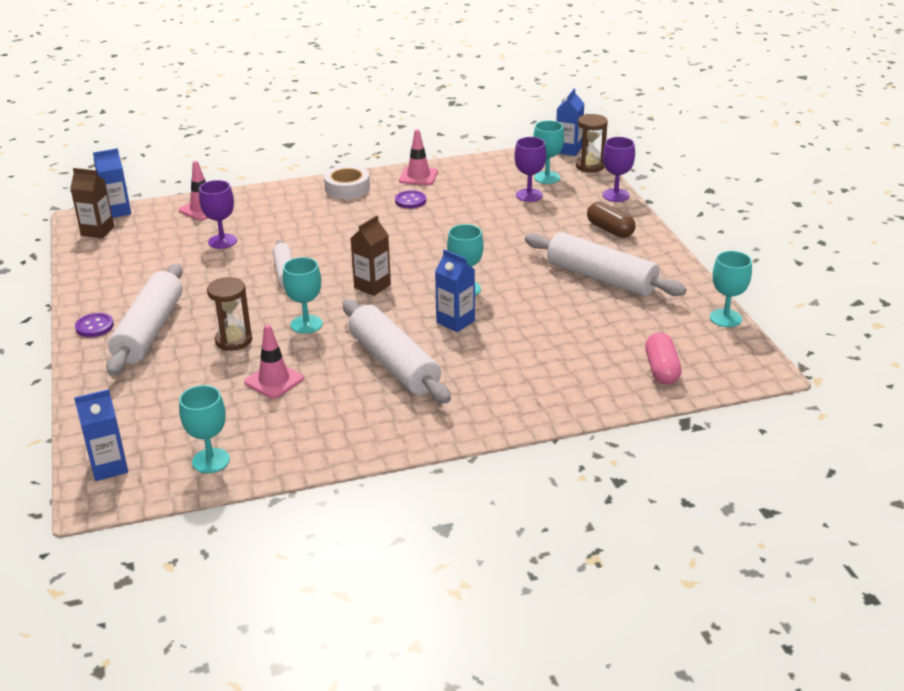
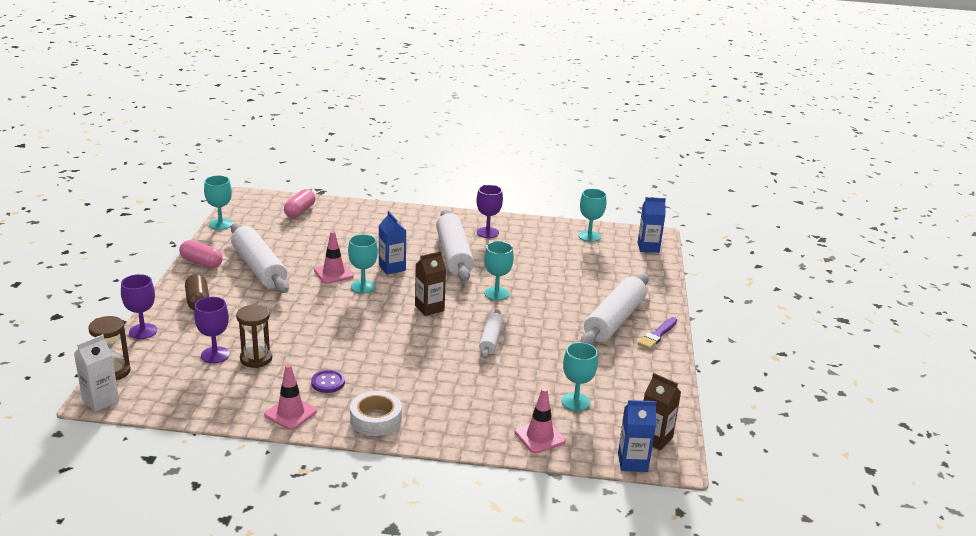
camera: 160 degrees left, 5 degrees down
purple button [75,313,114,337] -> purple brush [638,317,677,349]
purple goblet [199,180,237,249] -> purple goblet moved to [476,185,503,238]
brown hourglass [207,277,252,351] -> brown hourglass moved to [236,305,272,368]
pink traffic cone [244,324,304,399] -> pink traffic cone moved to [314,231,354,284]
turquoise goblet [533,120,564,184] -> turquoise goblet moved to [562,342,598,411]
blue carton [556,88,584,156] -> white carton [74,334,119,412]
none -> pink capsule [179,240,223,268]

